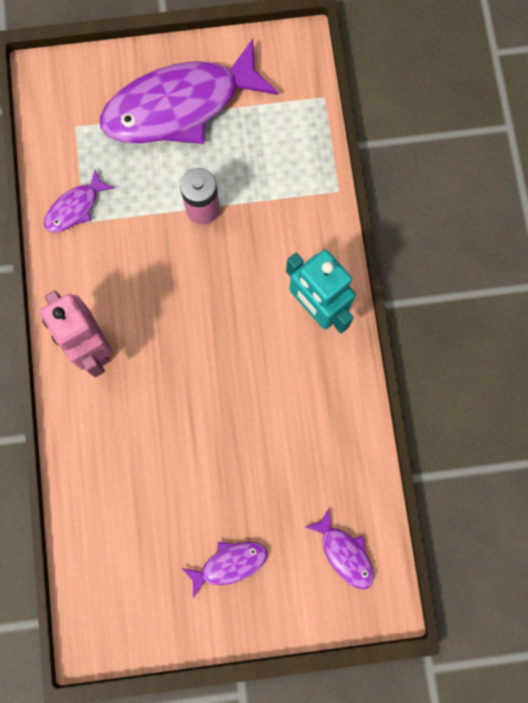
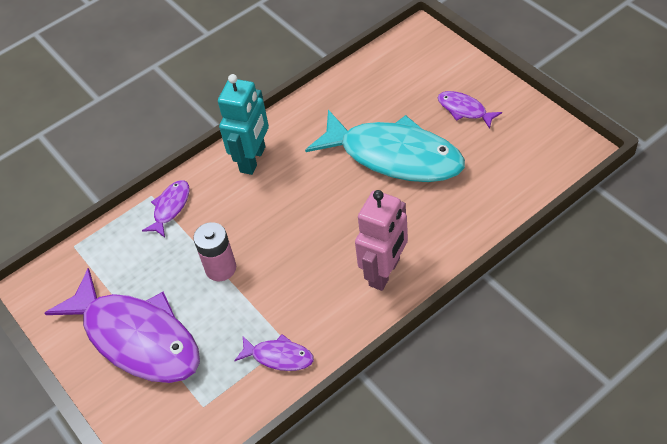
camera: 115 degrees left, 25 degrees down
purple fish [306,509,374,589] -> purple fish moved to [142,180,189,237]
none -> turquoise fish [305,110,465,182]

